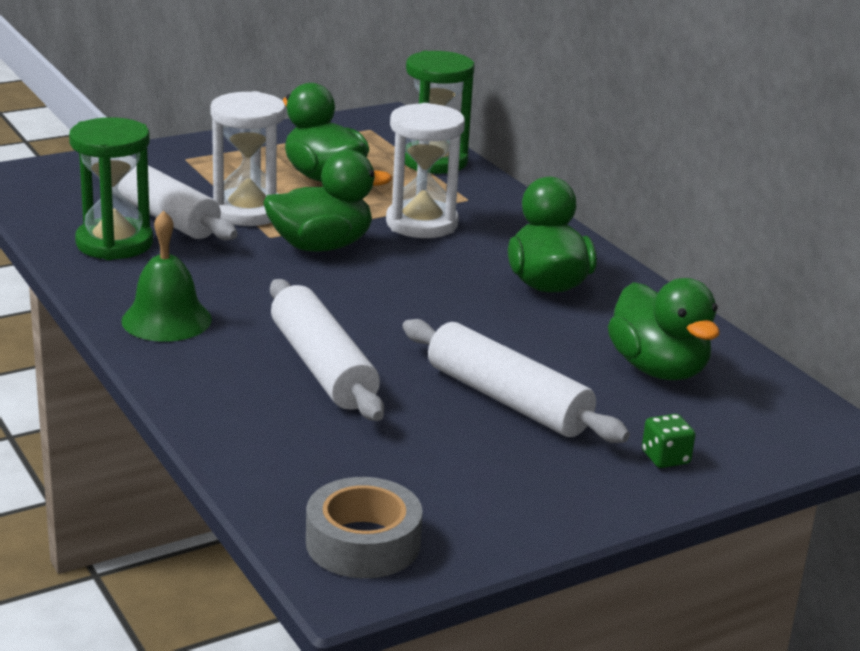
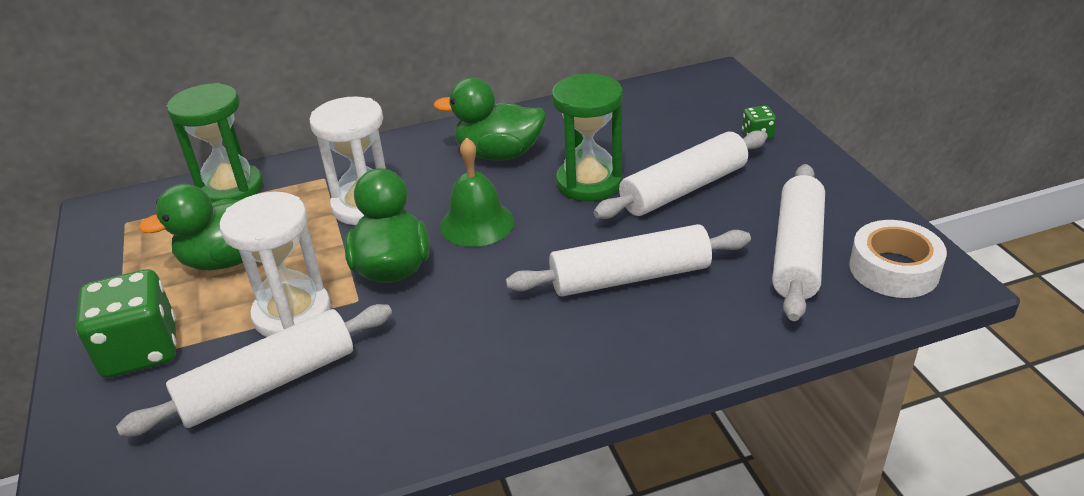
camera: 75 degrees left, 10 degrees up
green hourglass [69,117,153,260] -> green hourglass moved to [552,74,623,201]
green bell [121,210,212,342] -> green bell moved to [440,138,514,247]
grey tape [306,477,423,578] -> white tape [850,220,947,298]
green duck [608,278,720,380] -> none
none -> green dice [76,269,177,378]
none -> white rolling pin [772,164,825,321]

